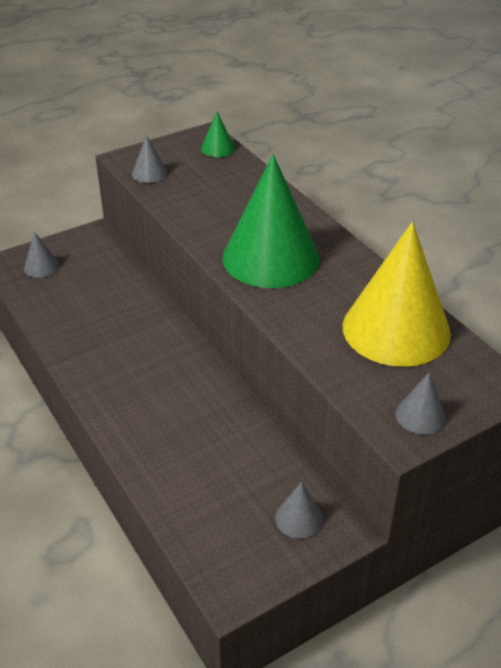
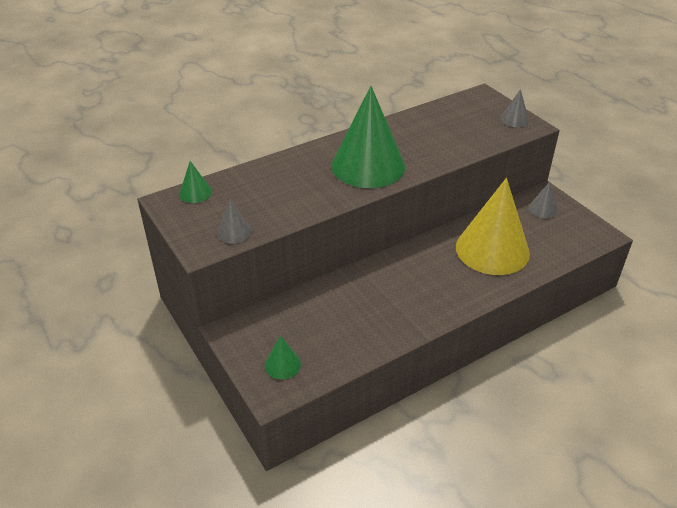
camera: 90 degrees left, 0 degrees up
grey cone [24,232,59,278] -> green cone [265,336,301,379]
yellow cone [343,222,451,367] -> yellow cone moved to [456,178,530,275]

